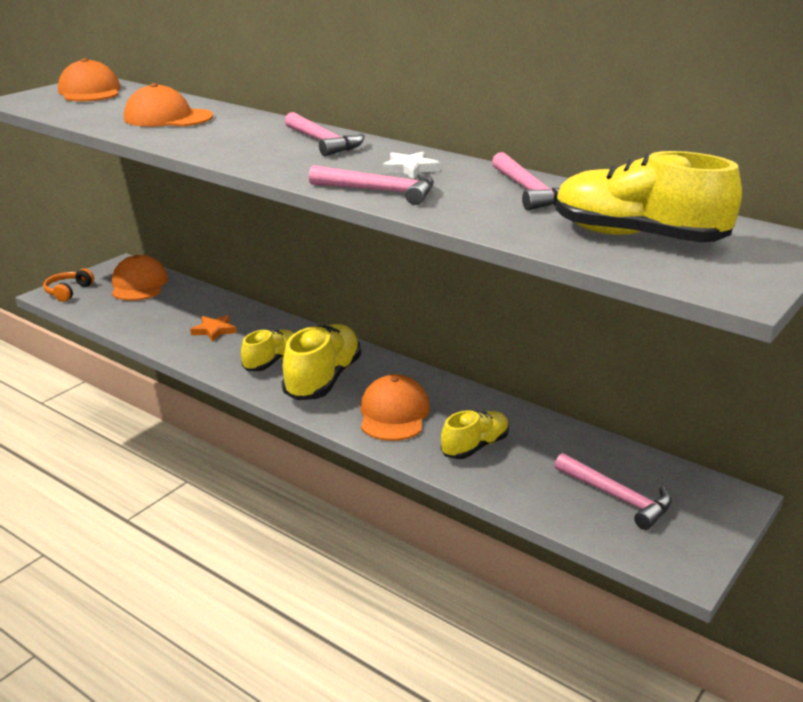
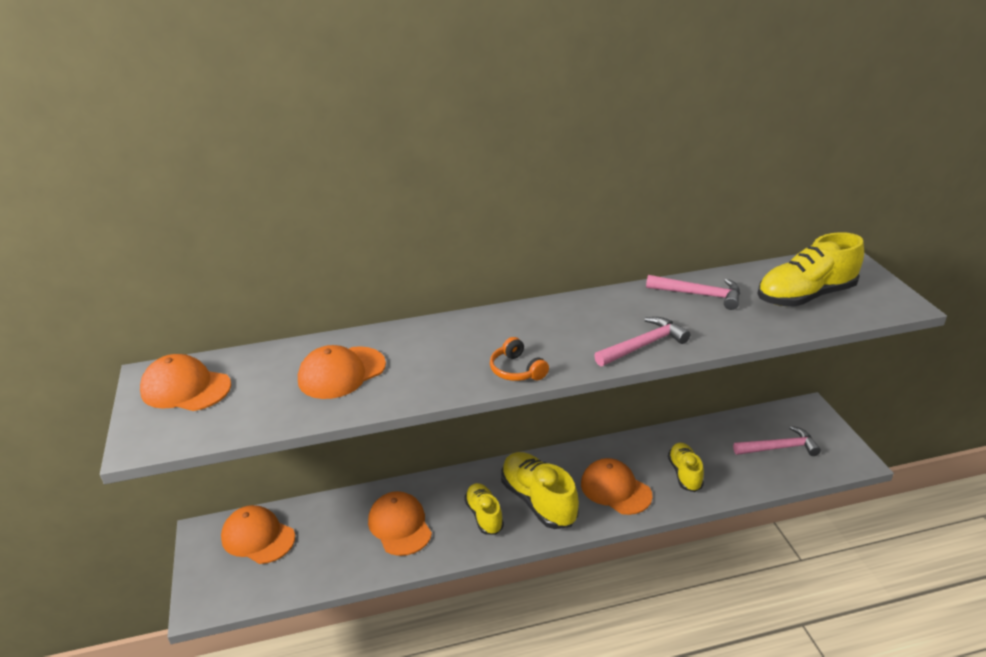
camera: 50 degrees left, 5 degrees up
orange headphones [43,268,94,302] -> orange headphones moved to [490,337,549,381]
orange star [190,315,237,342] -> orange cap [368,491,432,556]
pink hammer [285,112,365,156] -> none
white star [382,151,440,179] -> none

